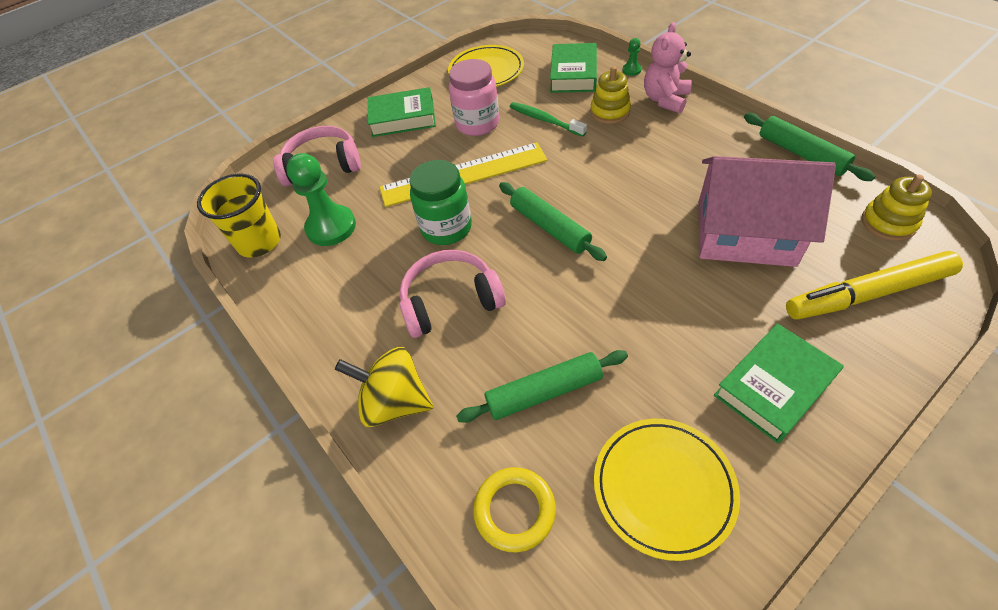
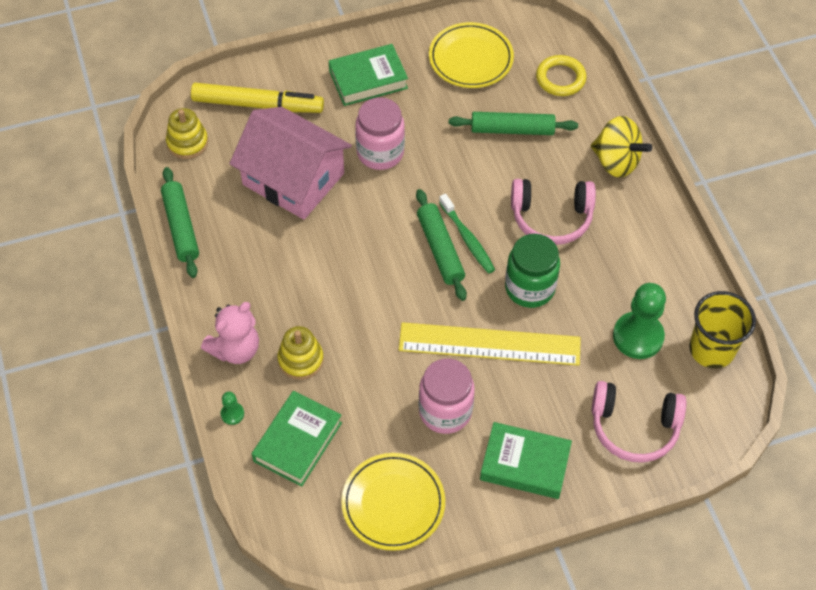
camera: 165 degrees left, 5 degrees up
green toothbrush [510,102,587,137] -> green toothbrush moved to [439,194,495,274]
none -> pink jar [355,97,405,170]

